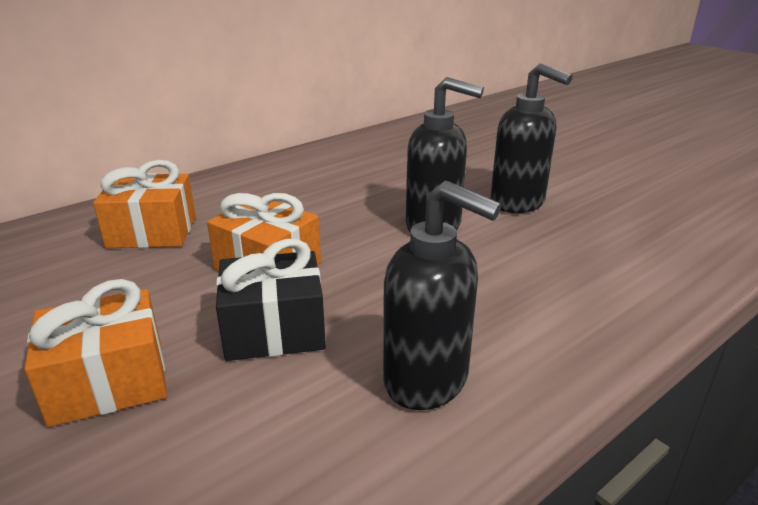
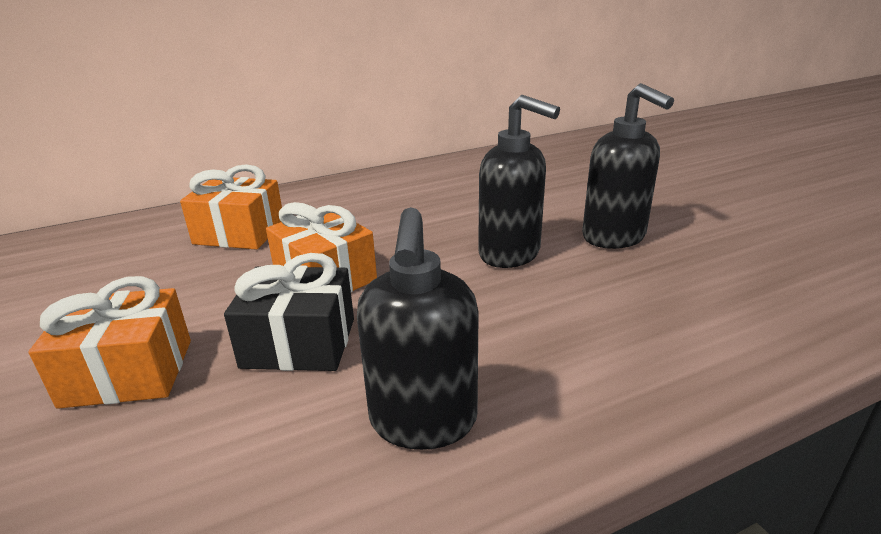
camera: 15 degrees right, 0 degrees up
black soap dispenser [383,181,502,410] -> black soap dispenser turned 45 degrees clockwise [357,207,479,450]

